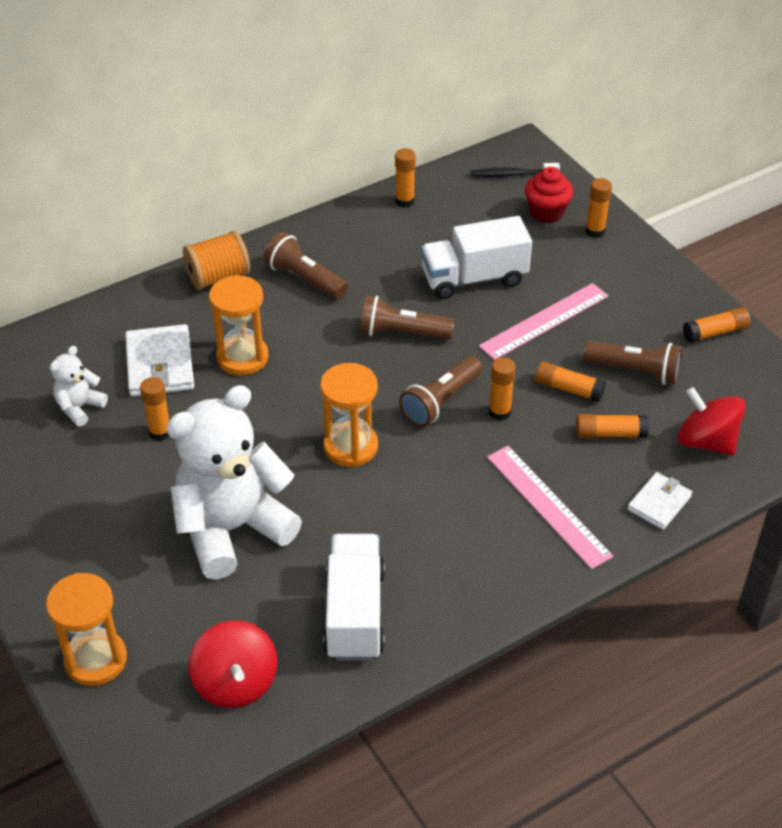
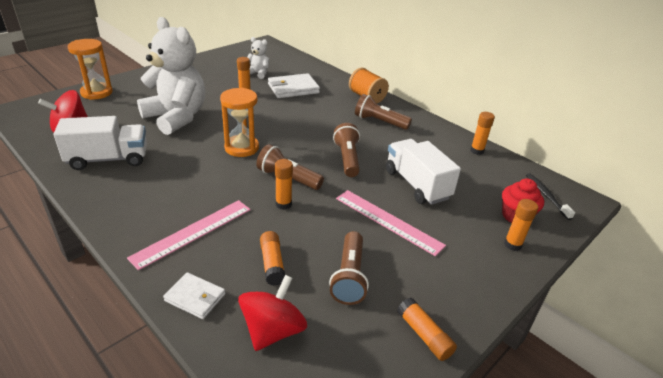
camera: 75 degrees right, 10 degrees down
orange hourglass [209,275,269,375] -> none
brown flashlight [264,232,348,299] -> brown flashlight turned 90 degrees counterclockwise [355,94,412,130]
orange glue stick [535,361,606,402] -> none

